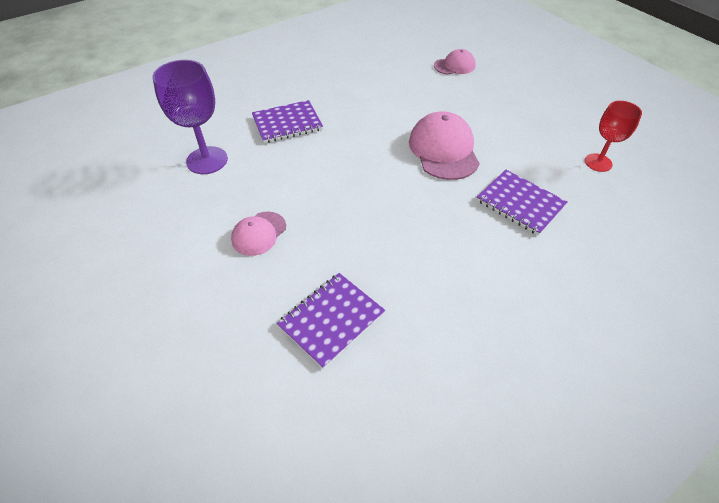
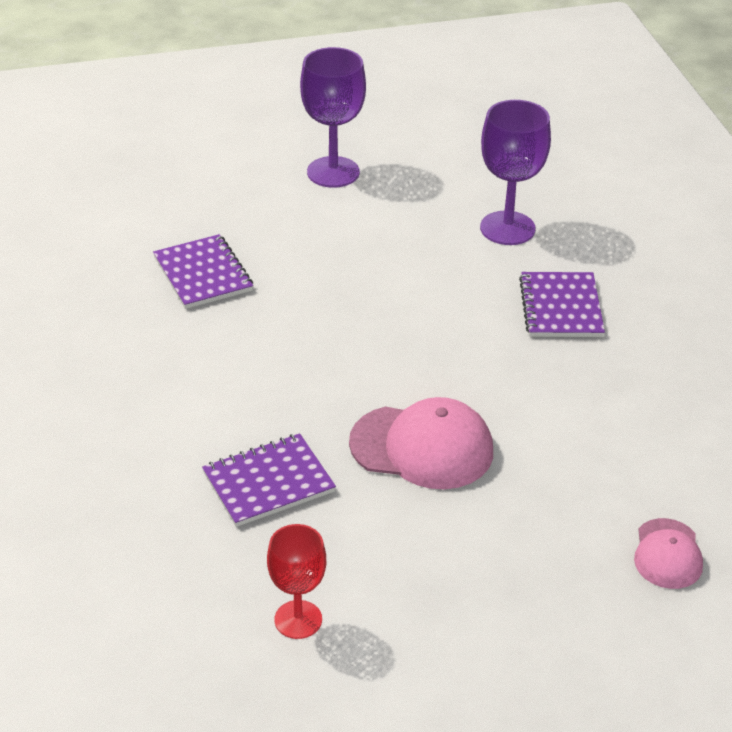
camera: 110 degrees right, 10 degrees down
pink cap [231,212,286,256] -> none
none -> purple goblet [300,47,366,188]

